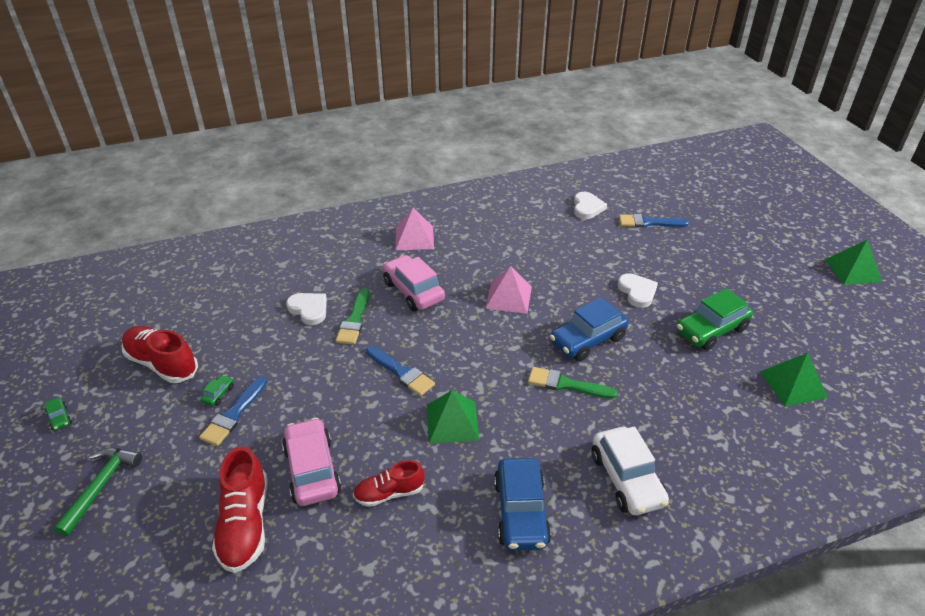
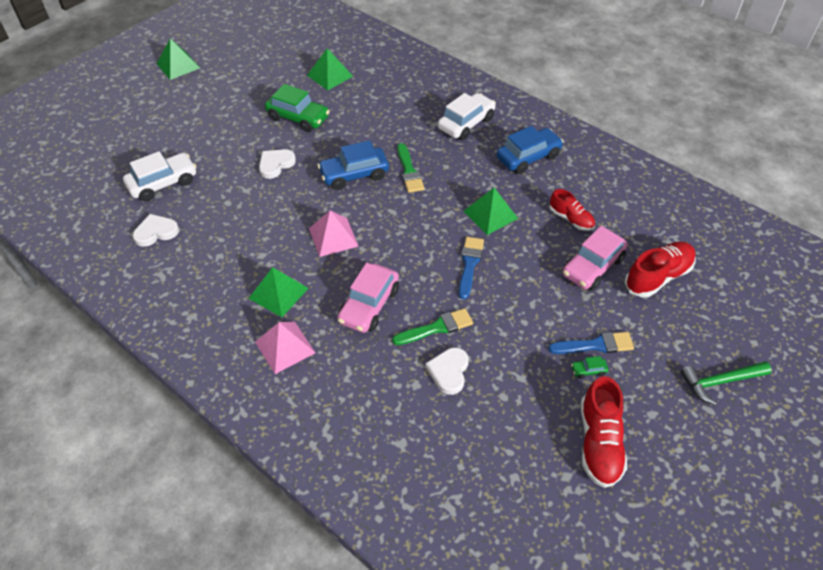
camera: 120 degrees left, 10 degrees up
green car [44,398,72,431] -> none
blue car [550,297,629,361] -> blue car turned 135 degrees clockwise [317,140,389,190]
blue brush [619,214,689,228] -> white car [123,151,197,201]
none -> green pyramid [248,267,309,317]

